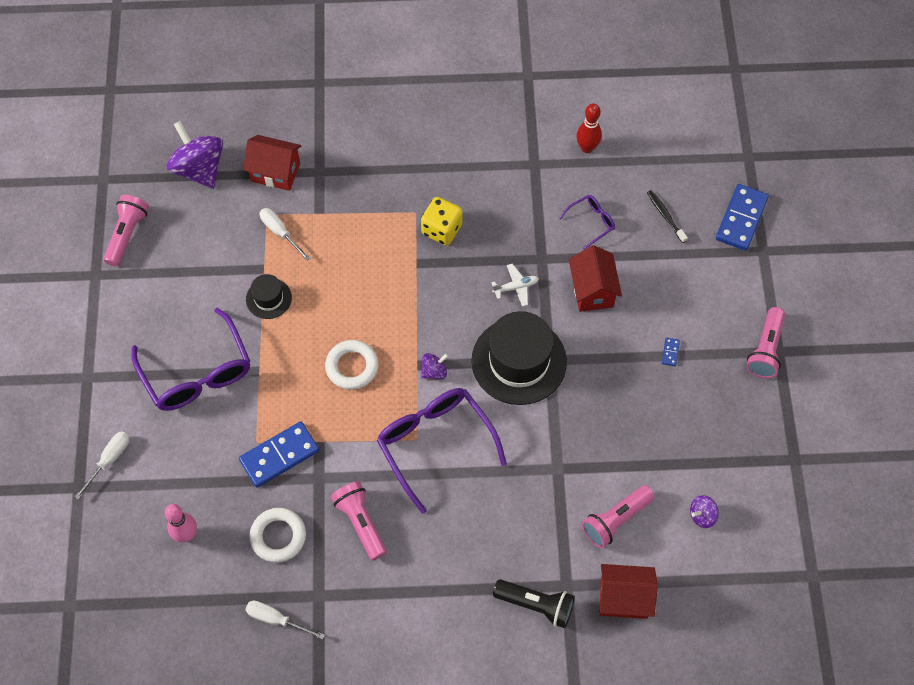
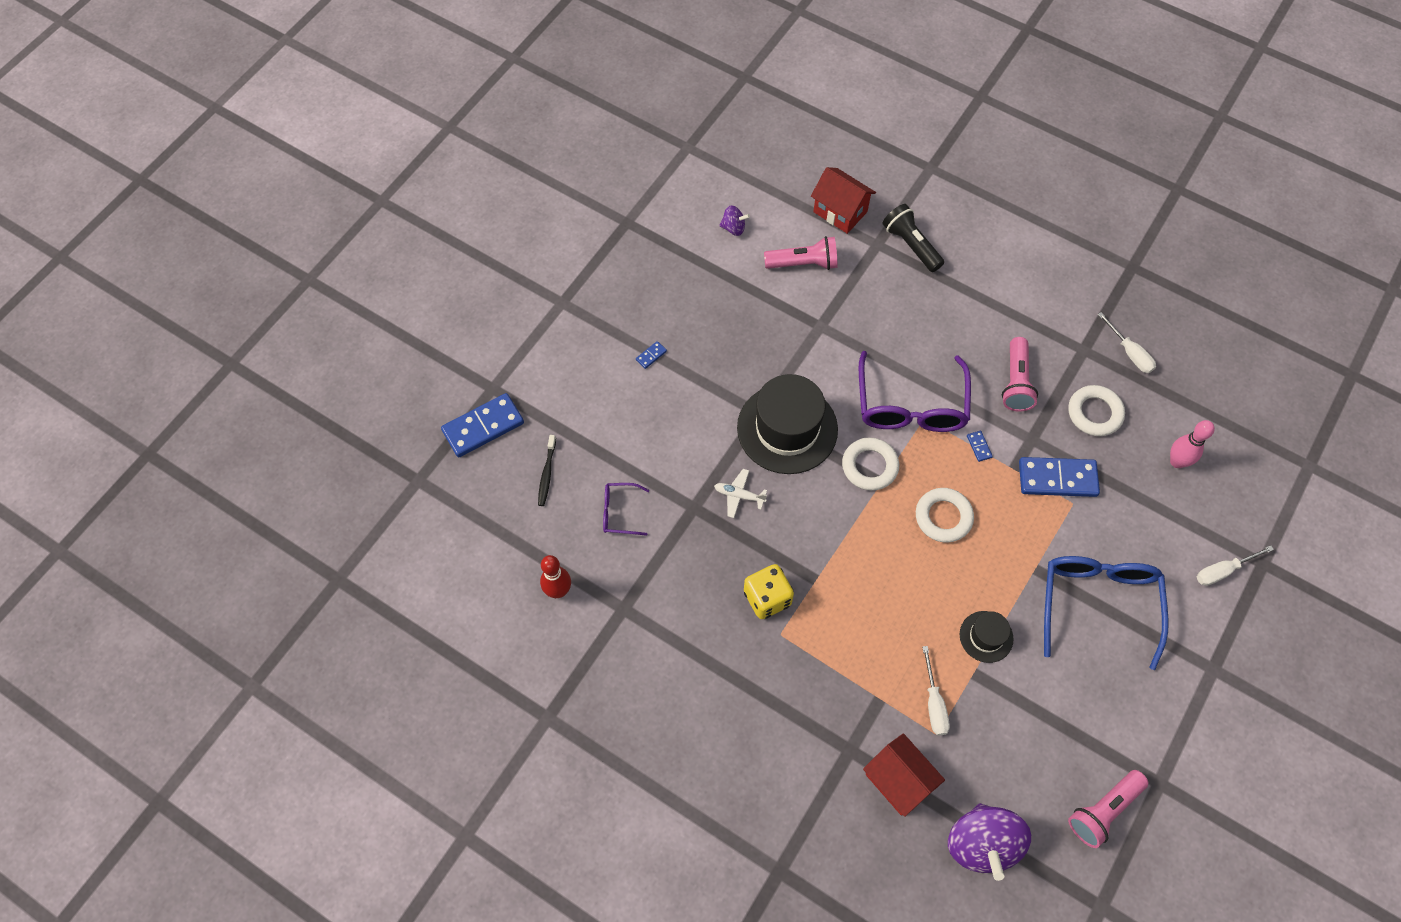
camera: 145 degrees left, 0 degrees up
purple glasses [132,308,250,411] -> blue glasses [1044,556,1168,670]
purple spinning top [421,353,448,379] -> white ring [842,437,899,491]
red house [569,245,622,312] -> none
pink flashlight [746,307,785,378] -> none
none -> blue domino [967,431,993,462]

